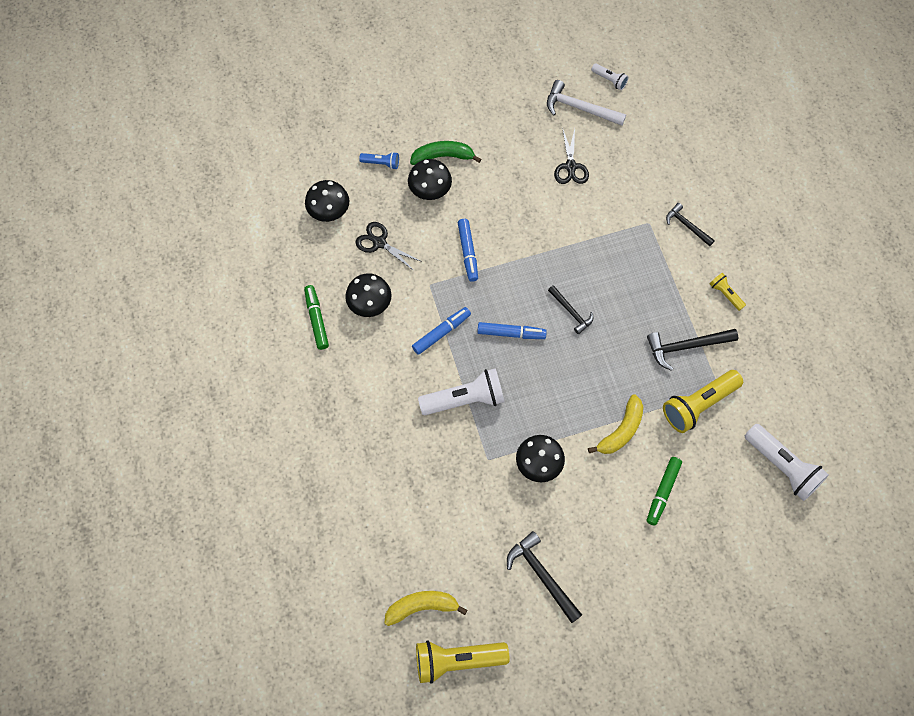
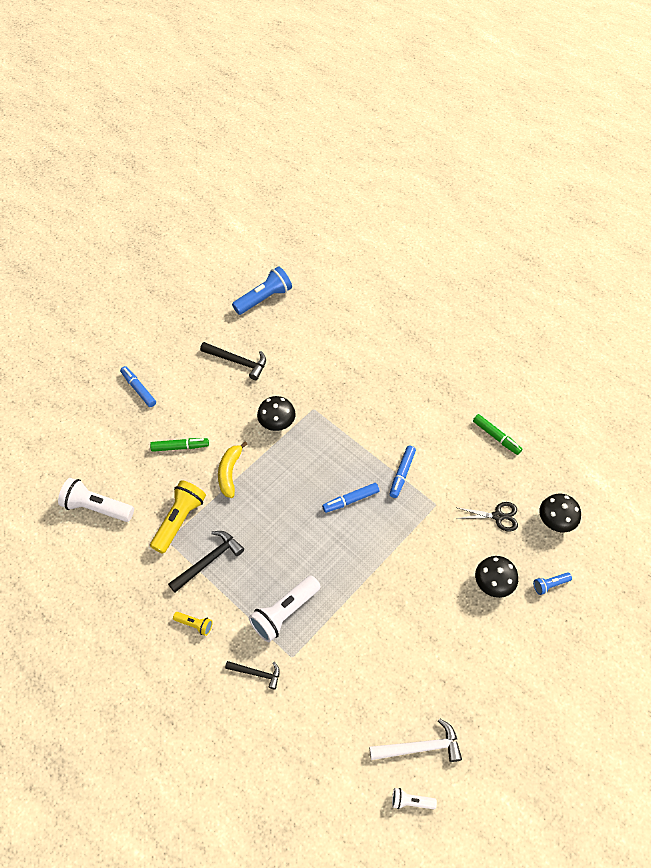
camera: 150 degrees right, 10 degrees down
black mushroom [345,273,392,317] -> none
yellow banana [385,591,467,626] -> none
green banana [410,141,481,165] -> none
yellow flashlight [416,641,510,684] -> blue flashlight [232,266,292,315]
white flashlight [418,368,505,415] -> white flashlight moved to [249,575,321,642]
blue marker [458,219,478,282] -> blue marker moved to [120,366,156,407]
black hammer [548,285,593,334] -> none
black scissors [554,127,589,184] -> none
green marker [647,457,682,525] -> green marker turned 90 degrees clockwise [150,438,209,452]

